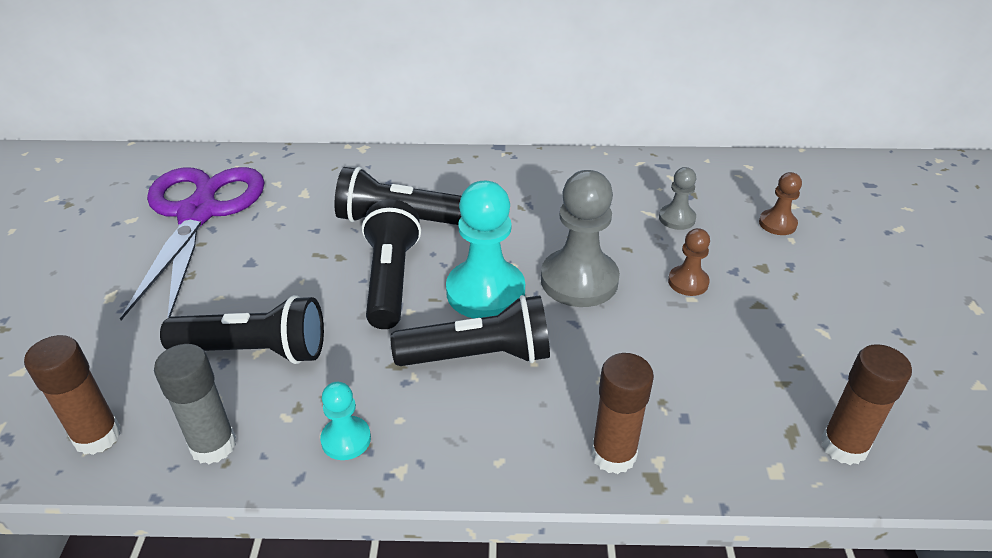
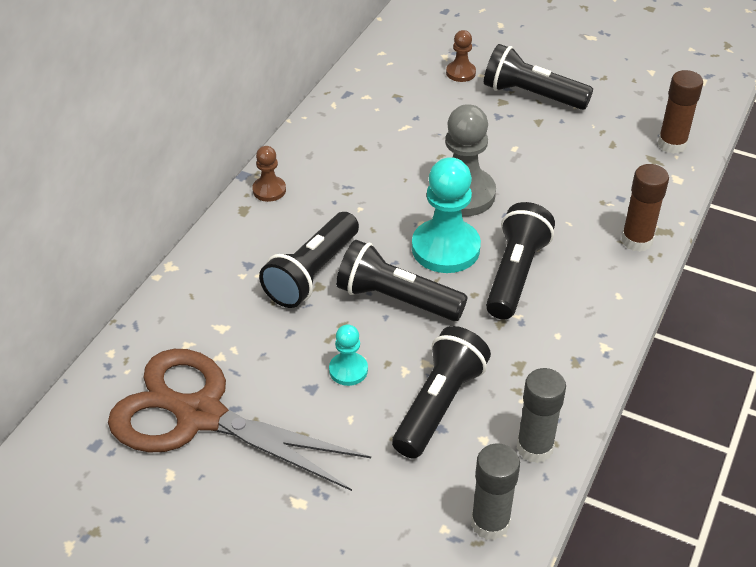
camera: 65 degrees left, 5 degrees up
brown glue stick [24,335,121,455] -> grey glue stick [471,443,520,540]
purple scissors [120,167,265,320] -> brown scissors [108,349,371,491]
turquoise pawn [320,382,371,460] -> turquoise pawn moved to [329,324,368,386]
grey pawn [659,167,696,230] -> none
brown pawn [668,228,710,296] -> brown pawn moved to [252,146,286,202]
none -> black flashlight [484,44,593,110]

